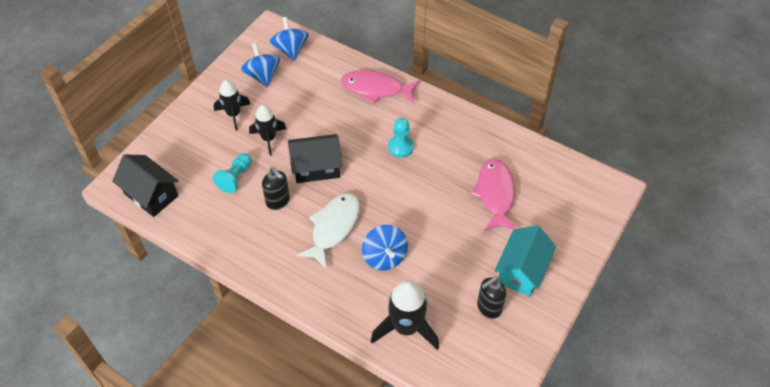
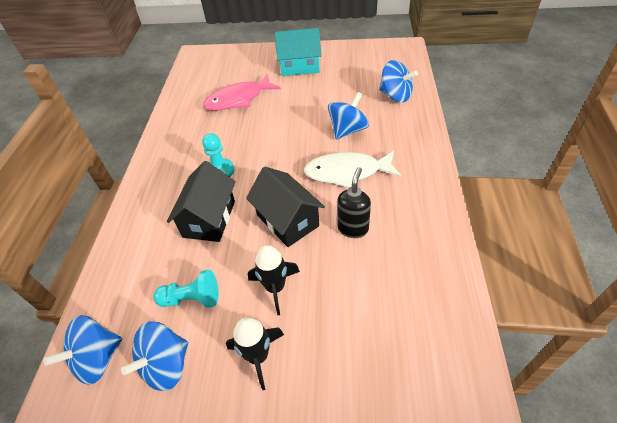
camera: 115 degrees left, 5 degrees down
black house [112,155,179,217] -> black house moved to [167,161,236,242]
turquoise pawn [213,153,252,193] -> turquoise pawn moved to [154,270,219,308]
pink fish [341,70,420,104] -> none
black rocket [371,280,439,350] -> blue spinning top [379,60,418,102]
black soap dispenser [477,277,506,319] -> none

